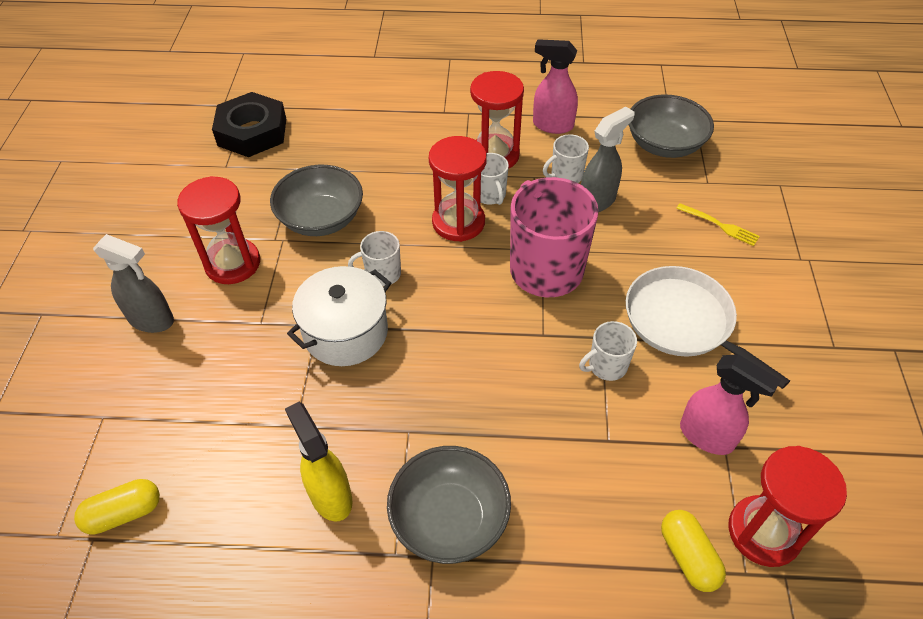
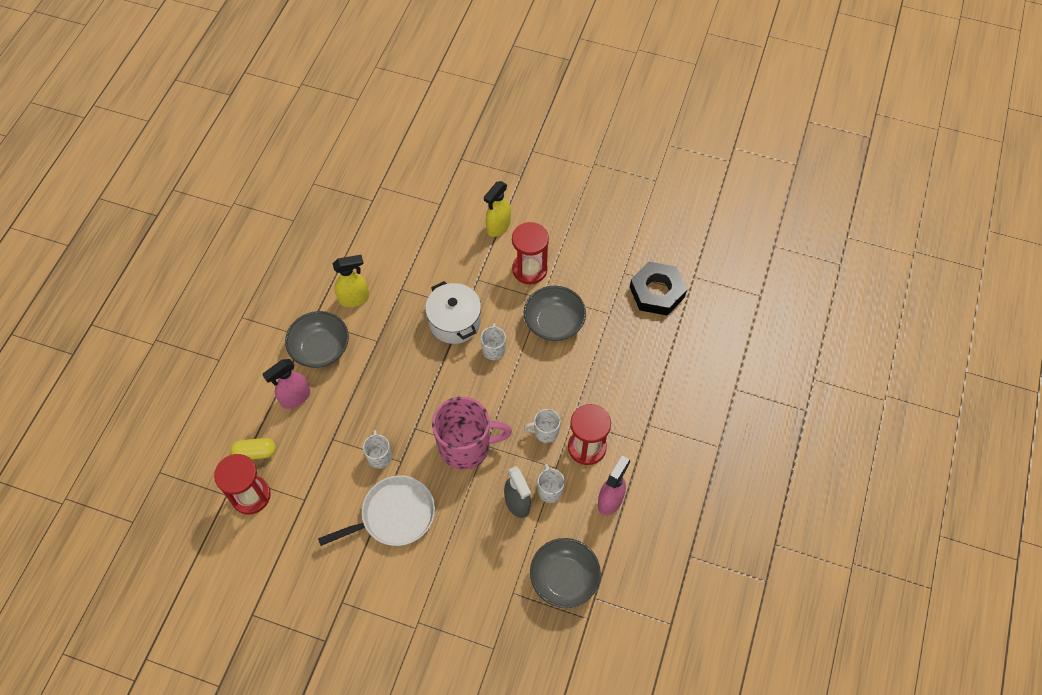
camera: 105 degrees right, 10 degrees up
yellow capsule [74,479,160,535] -> none
grey spray bottle [93,234,174,333] -> yellow spray bottle [484,181,511,237]
red hourglass [429,136,487,242] -> none
yellow fork [676,203,760,246] -> none
pink spray bottle [680,354,781,455] -> pink spray bottle moved to [262,359,310,409]

